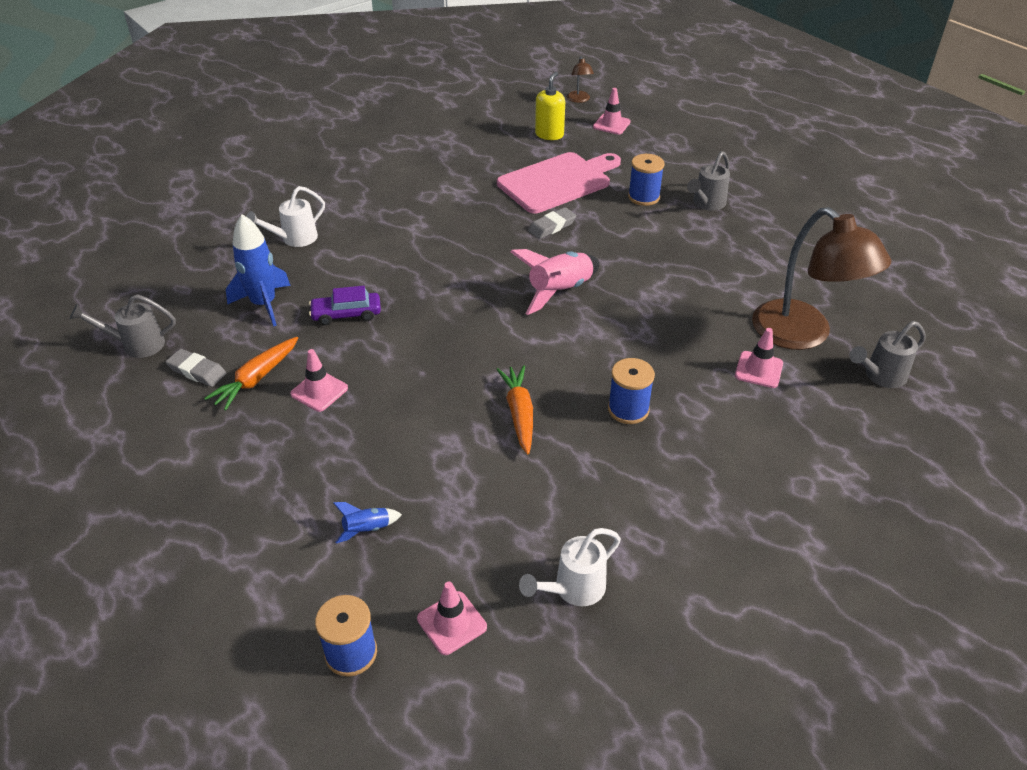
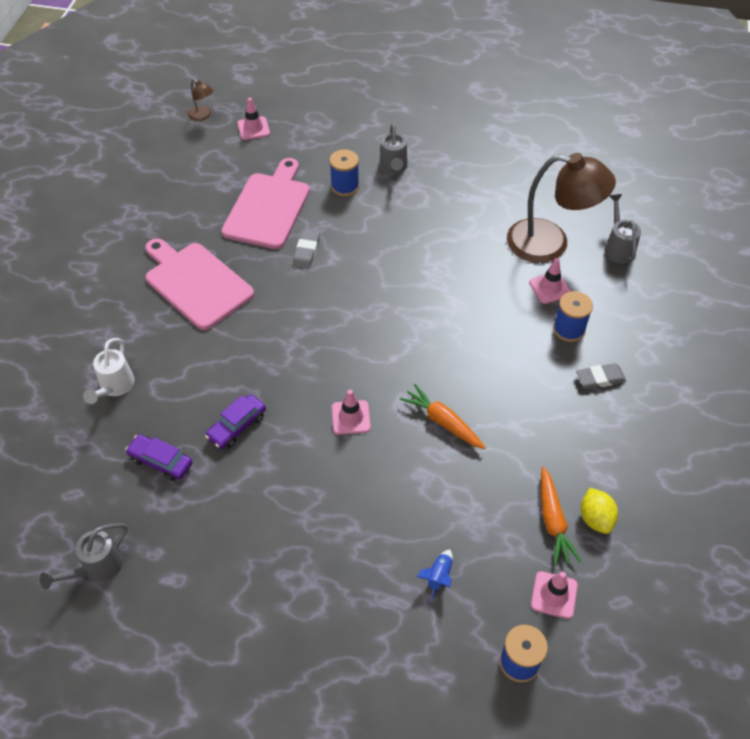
camera: 40 degrees left, 10 degrees up
grey eraser [166,349,226,387] -> grey eraser moved to [576,363,626,389]
orange carrot [204,337,298,411] -> orange carrot moved to [541,466,582,566]
blue rocket [226,214,291,326] -> purple car [125,434,193,481]
pink traffic cone [290,349,348,412] -> pink traffic cone moved to [332,390,371,435]
pink rocket [510,249,599,315] -> none
white watering can [519,528,621,606] -> yellow lemon [581,488,618,534]
yellow soap dispenser [535,72,565,140] -> none
blue spool [608,358,655,424] -> blue spool moved to [553,291,593,342]
grey watering can [850,321,926,388] -> grey watering can turned 150 degrees clockwise [604,194,641,264]
none -> pink cutting board [145,239,254,330]

